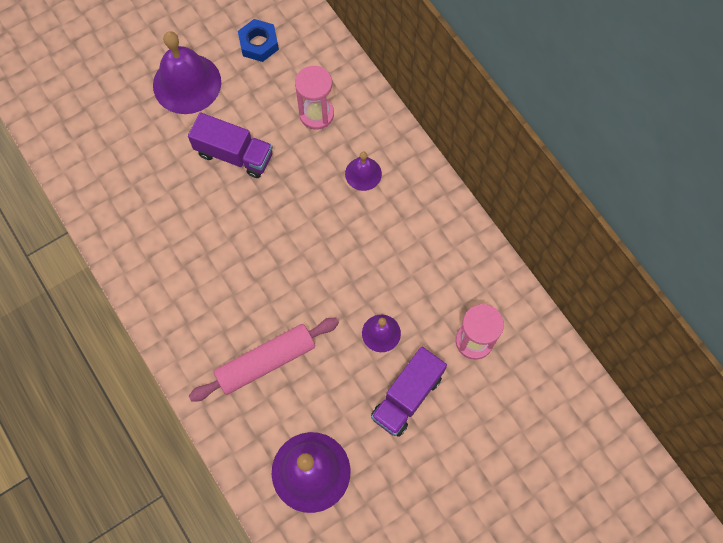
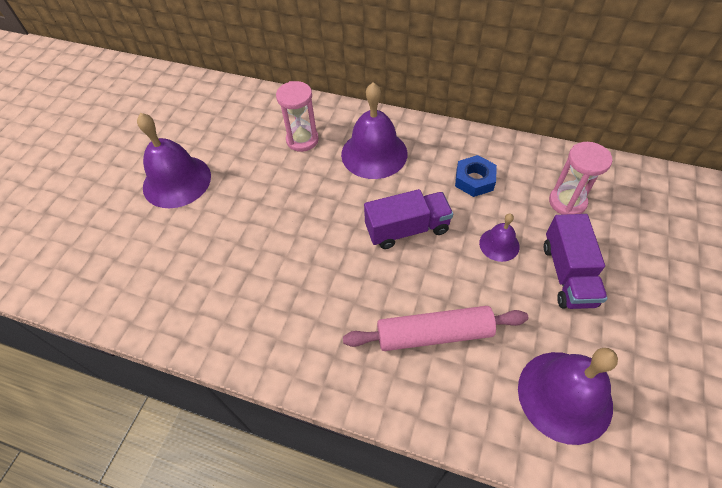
camera: 35 degrees left, 15 degrees down
purple truck [188,112,273,178] -> purple truck moved to [364,189,453,249]
pink rolling pin [189,318,339,402] -> pink rolling pin turned 60 degrees clockwise [343,306,528,351]
blue nut [238,19,279,62] -> blue nut moved to [455,155,497,197]
purple bell [345,152,382,191] -> purple bell [341,82,408,179], size x1.93

